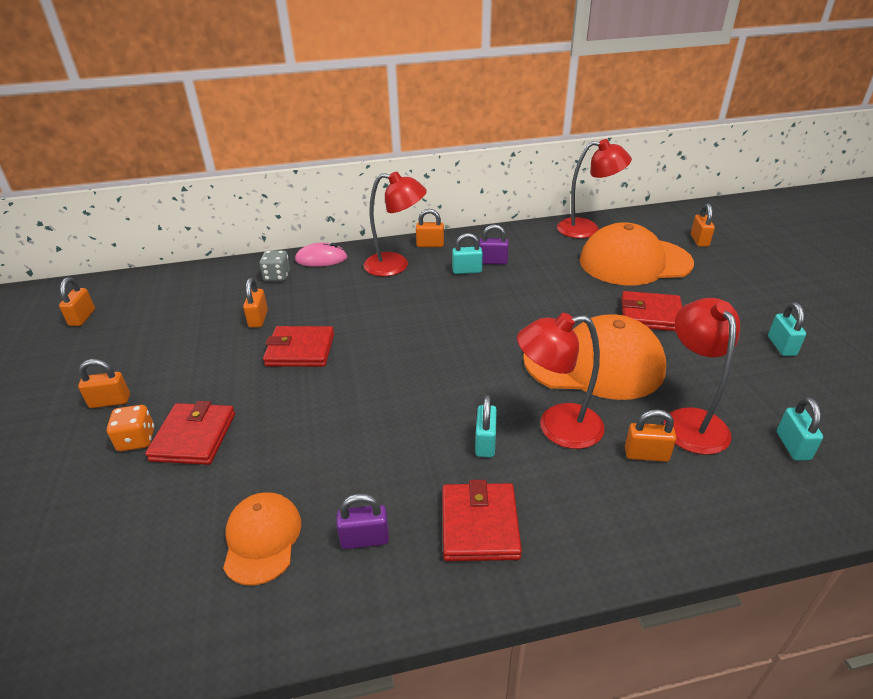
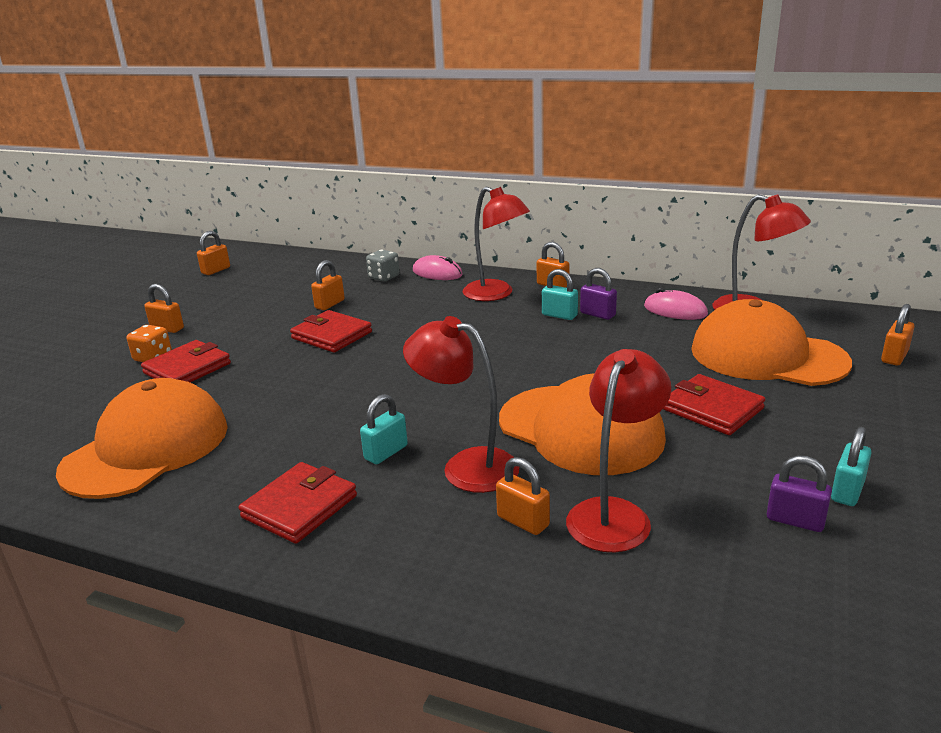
camera: 35 degrees right, 10 degrees down
orange cap [223,492,301,586] -> orange cap [56,378,228,499], size x1.84
purple padlock [336,494,389,549] -> purple padlock moved to [767,455,832,532]
turquoise padlock [777,397,823,461] -> none
none -> pink mouse [644,288,708,320]

